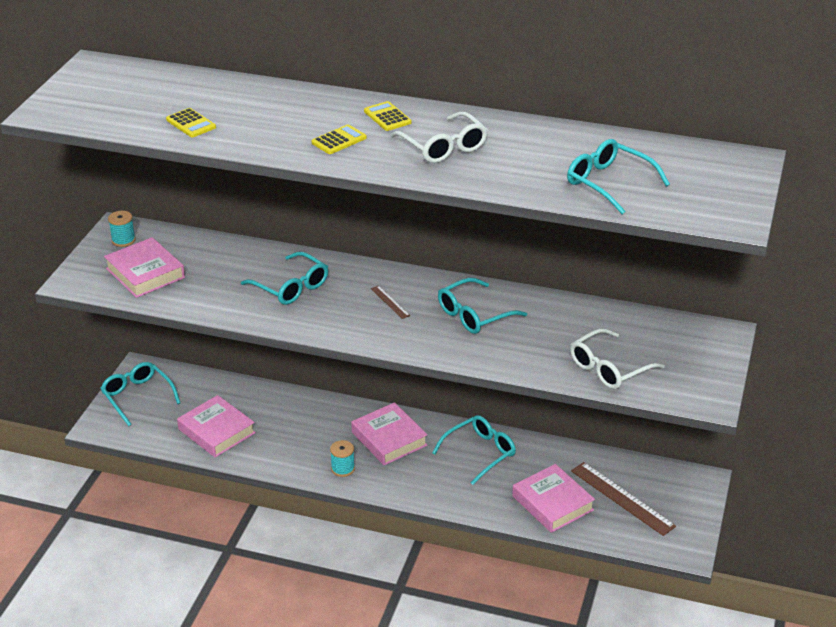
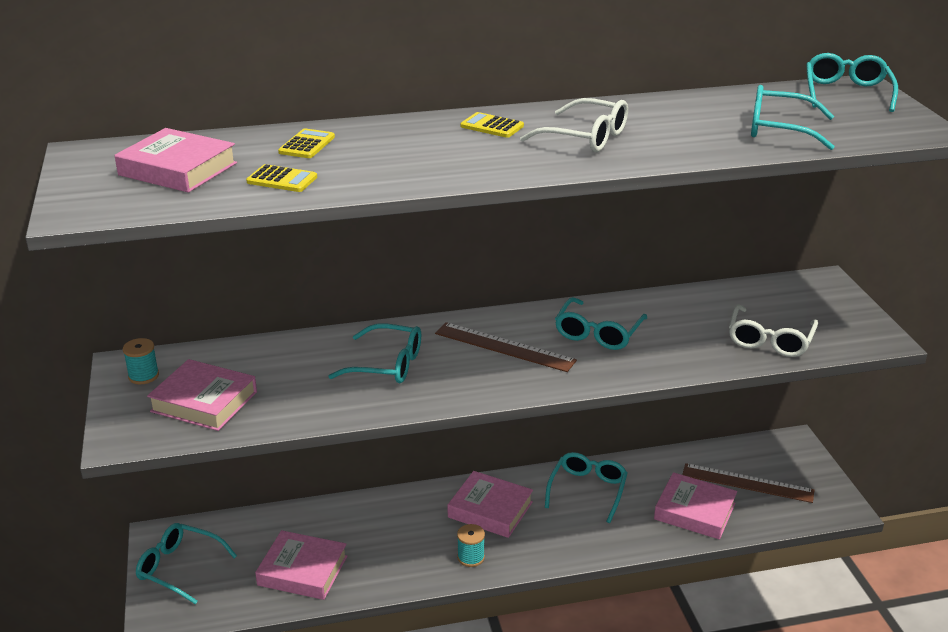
camera: 30 degrees left, 5 degrees down
yellow calculator [312,124,367,154] -> yellow calculator moved to [278,128,335,158]
brown ruler [371,285,410,319] -> brown ruler [435,322,577,372], size x2.12
none -> pink book [114,128,237,193]
none -> turquoise glasses [806,53,898,112]

